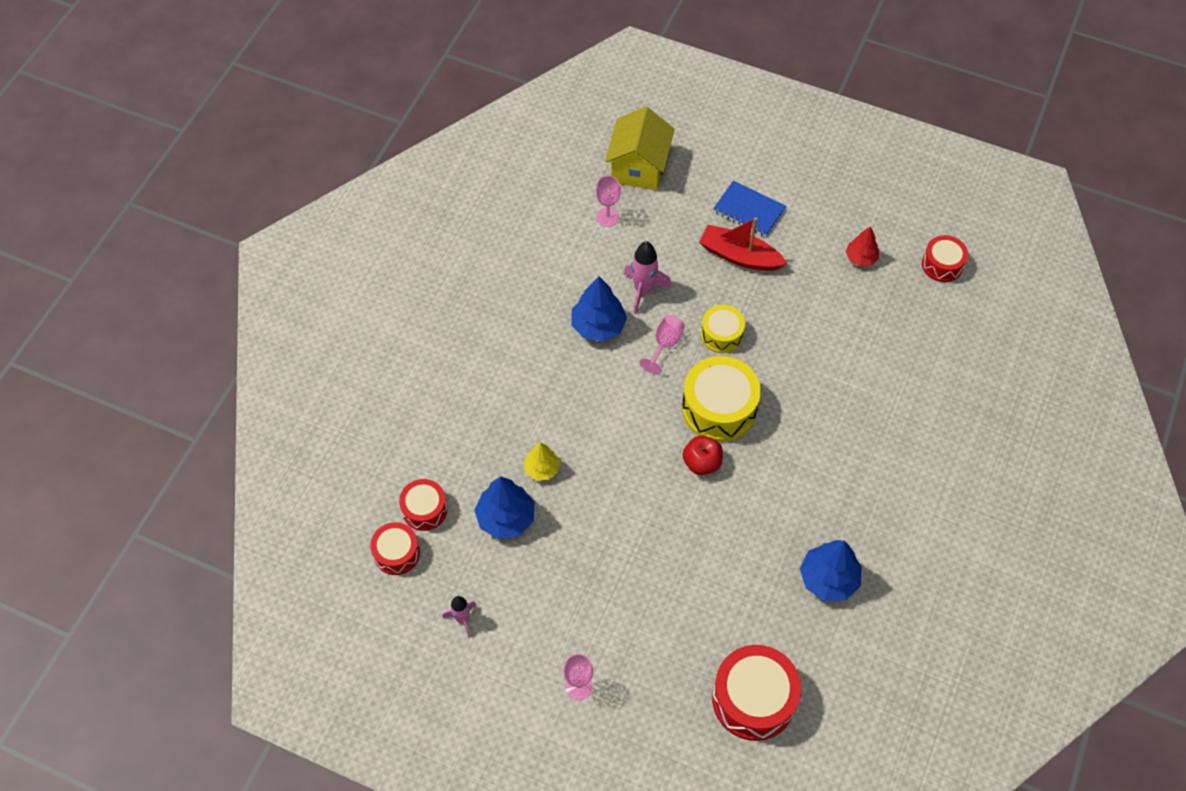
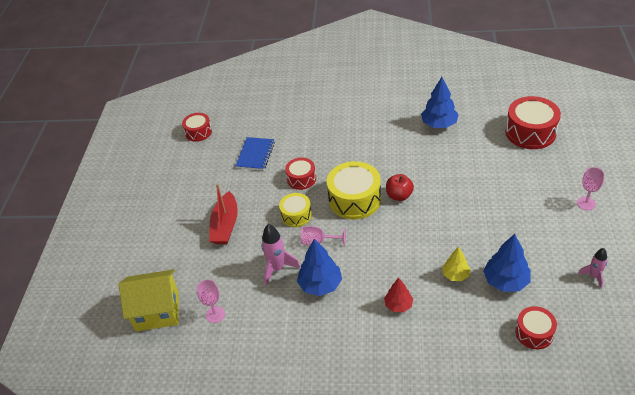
camera: 105 degrees left, 15 degrees down
red drum [370,522,420,575] -> red drum moved to [285,157,316,190]
blue notebook [713,181,786,237] -> blue notebook moved to [235,137,275,170]
red tree [846,226,879,266] -> red tree moved to [384,278,413,312]

